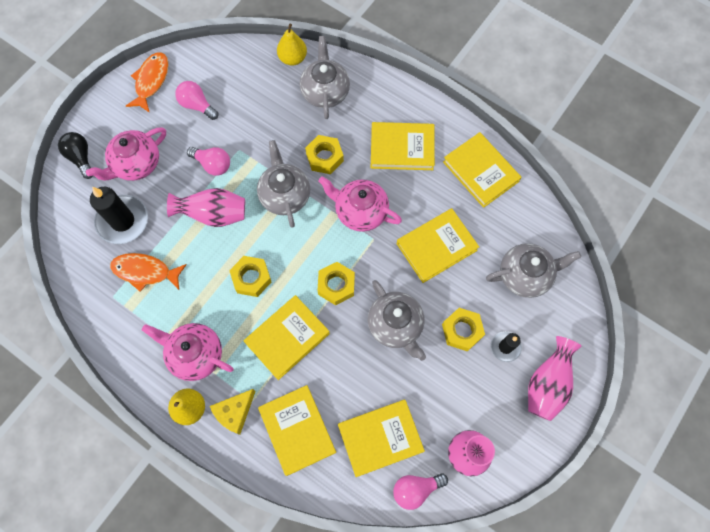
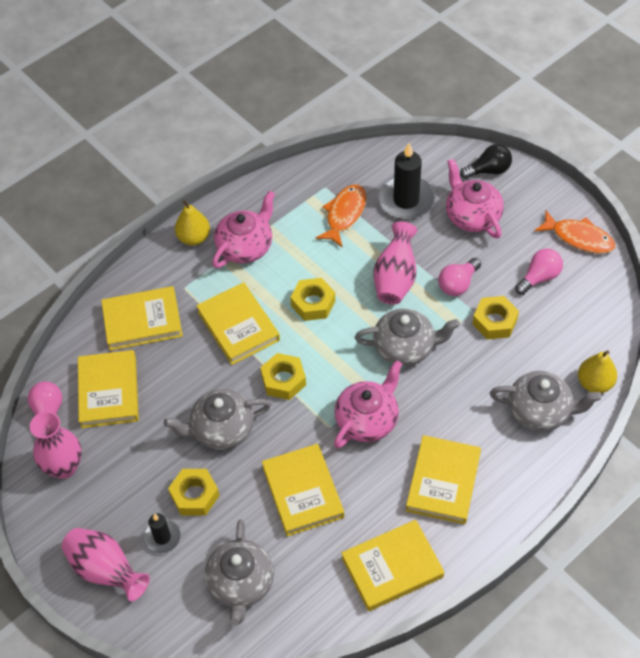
camera: 105 degrees right, 15 degrees down
yellow cheese [210,389,256,435] -> none
yellow nut [305,135,344,174] -> yellow nut moved to [472,296,519,339]

